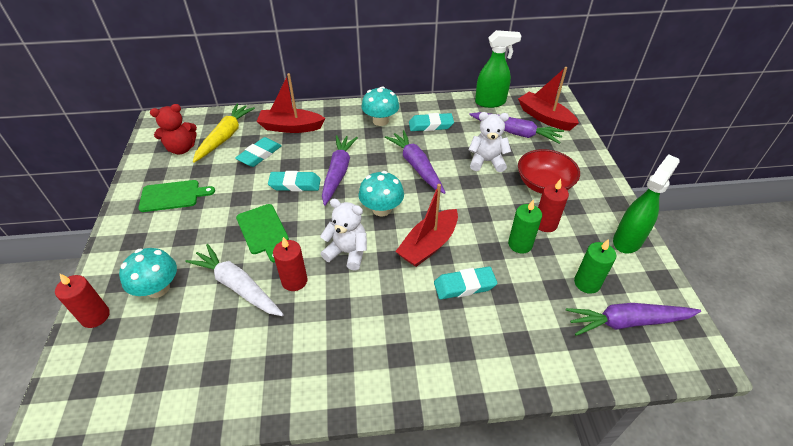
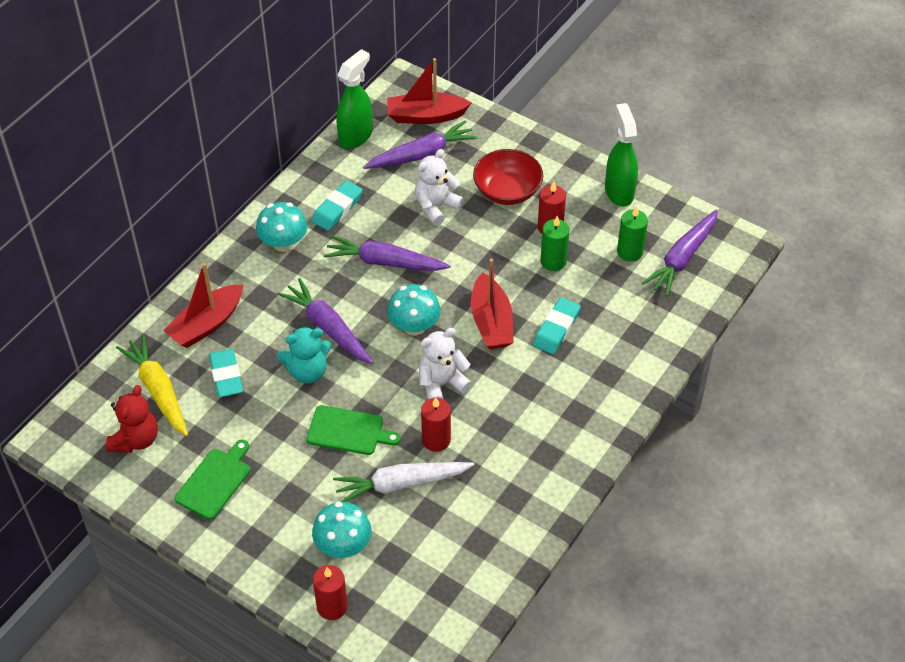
camera: 50 degrees left, 5 degrees up
turquoise eraser [268,171,321,191] -> turquoise teddy bear [277,327,331,384]

